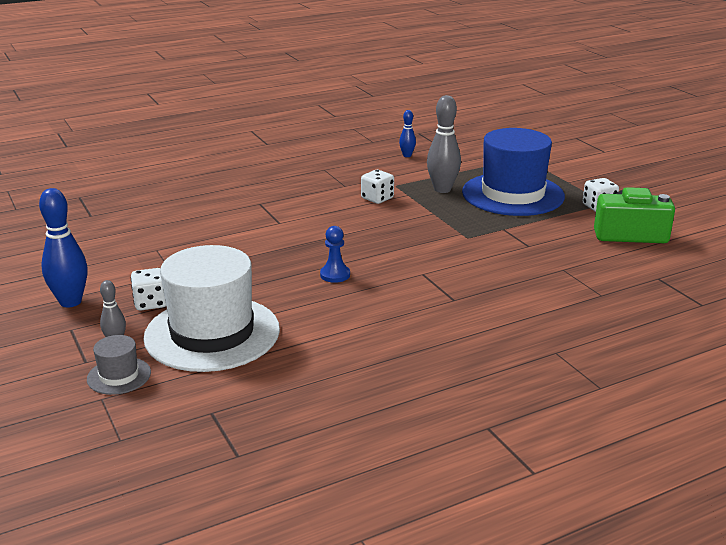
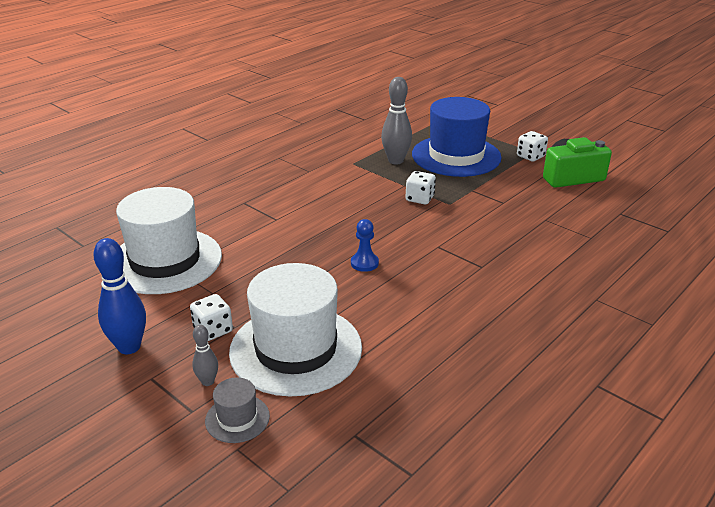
camera: 20 degrees left, 5 degrees up
white dice [361,170,394,204] -> white dice moved to [406,171,436,204]
blue bowling pin [399,110,416,157] -> none
none -> white hat [116,187,222,294]

